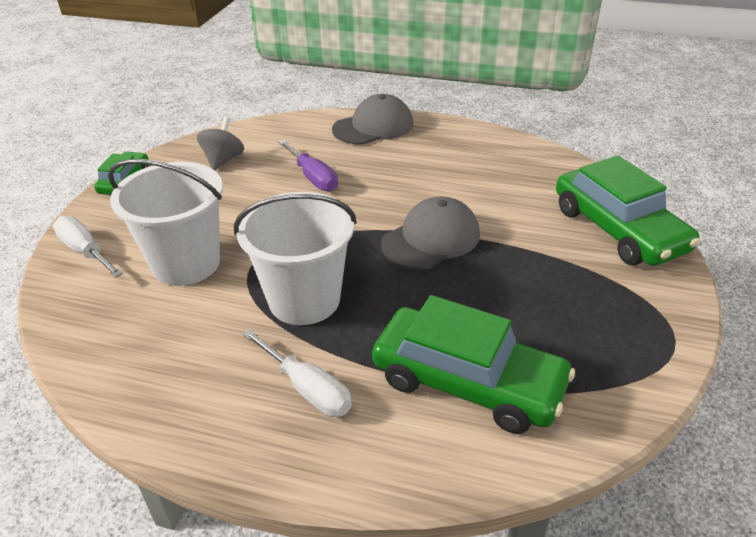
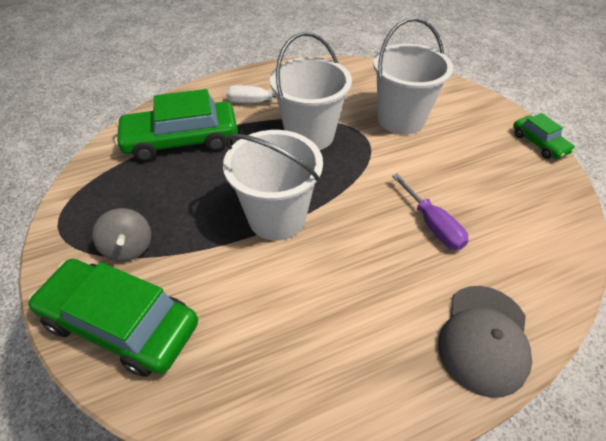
camera: 140 degrees right, 10 degrees up
white screwdriver [53,216,123,278] -> none
grey spinning top [197,116,244,171] -> grey spinning top moved to [92,208,151,262]
purple screwdriver [279,140,338,191] -> purple screwdriver turned 135 degrees counterclockwise [392,174,469,250]
grey cap [381,196,480,270] -> white bucket [223,130,323,241]

